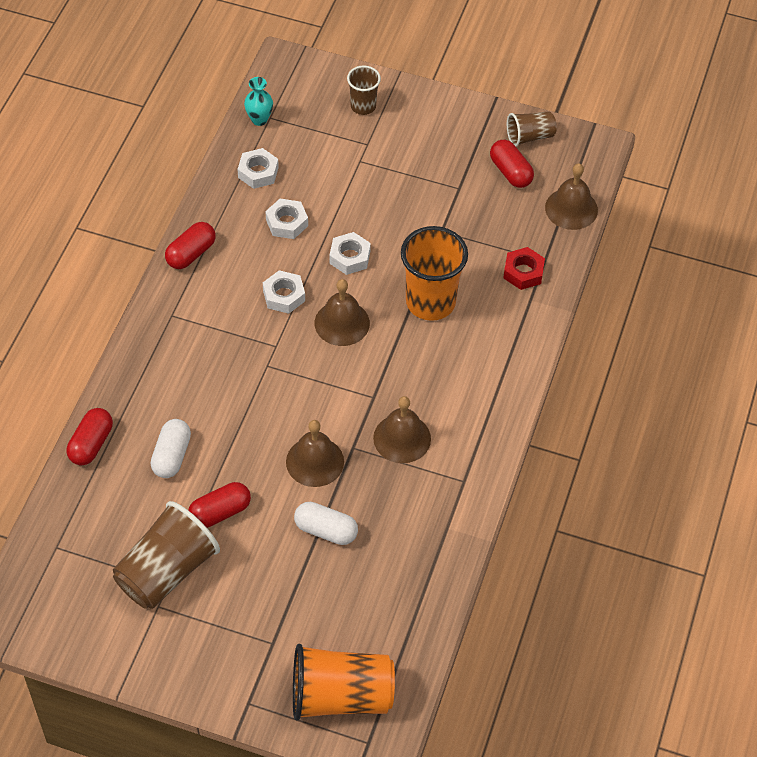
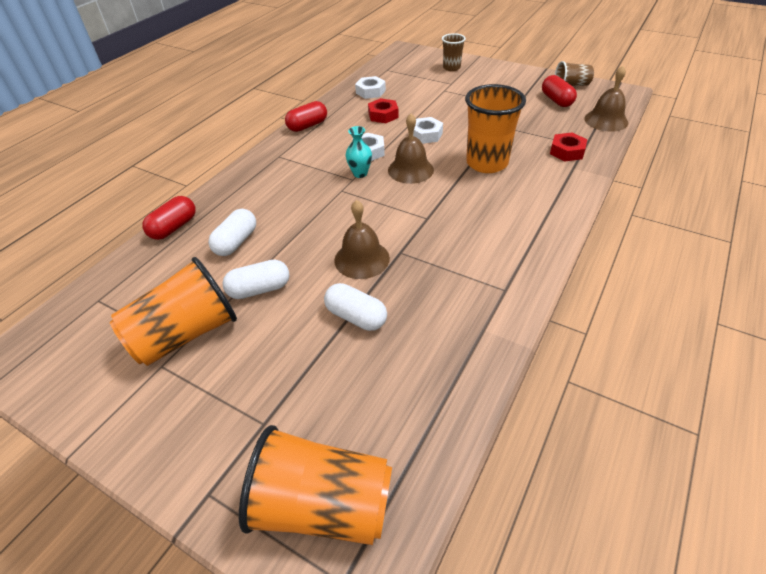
camera: 15 degrees right, 10 degrees down
brown cup [113,501,220,609] -> orange cup [110,257,237,366]
red capsule [188,482,251,528] -> white capsule [222,260,290,299]
turquoise vase [244,77,273,126] -> turquoise vase moved to [346,126,372,178]
white nut [265,199,308,239] -> red nut [368,98,399,123]
brown bell [373,396,431,463] -> none

